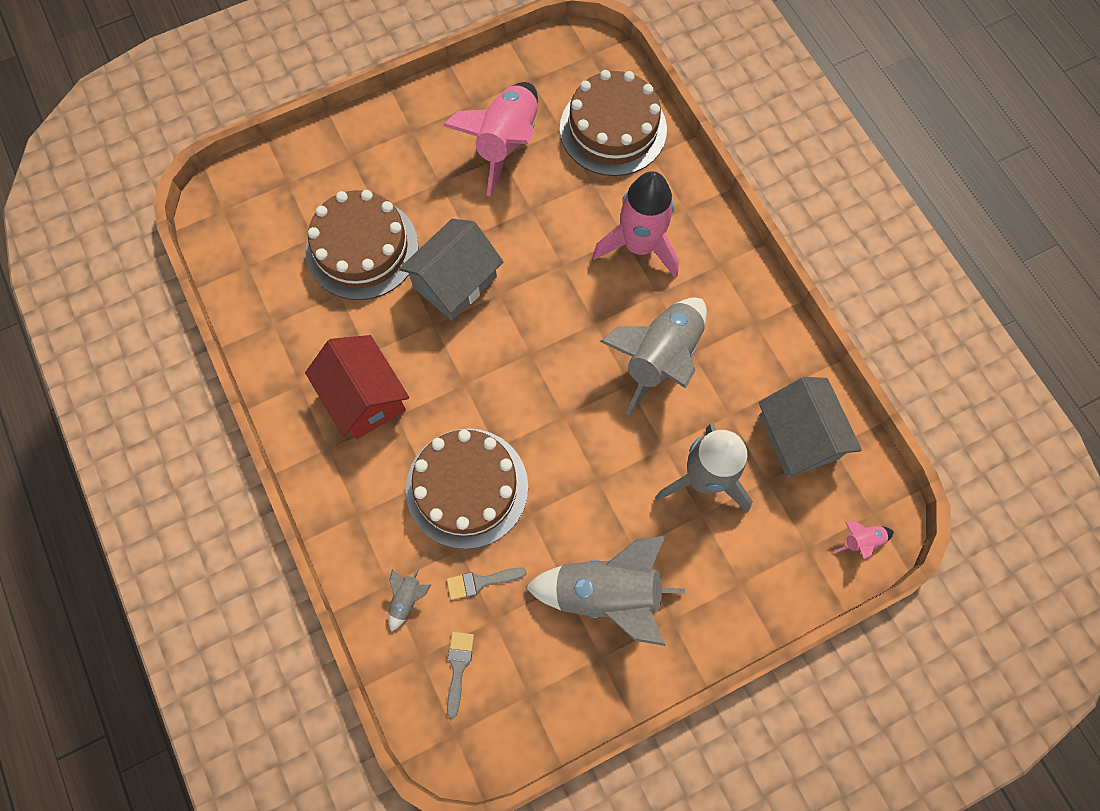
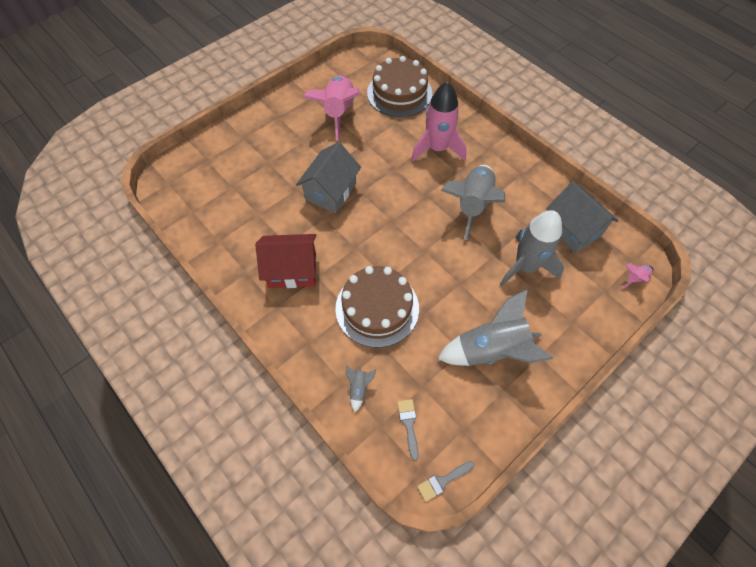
camera: 15 degrees left, 10 degrees down
red house [305,335,409,439] -> red house turned 45 degrees counterclockwise [255,234,316,288]
brown cake [306,190,419,300] -> none
grey brush [447,567,526,600] -> grey brush moved to [417,461,474,502]

